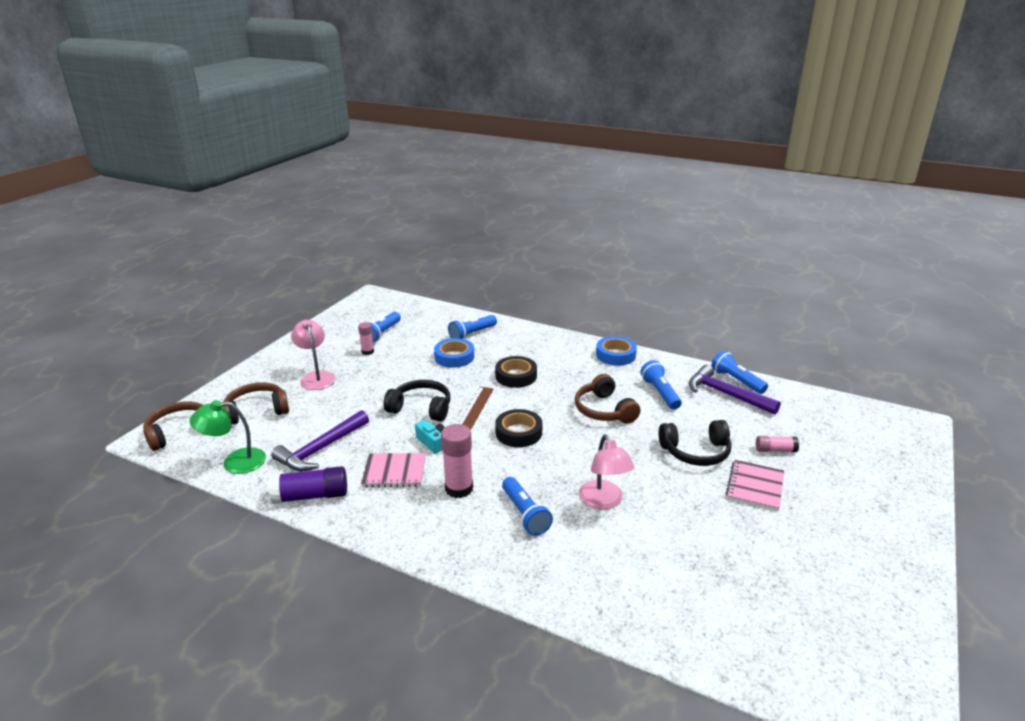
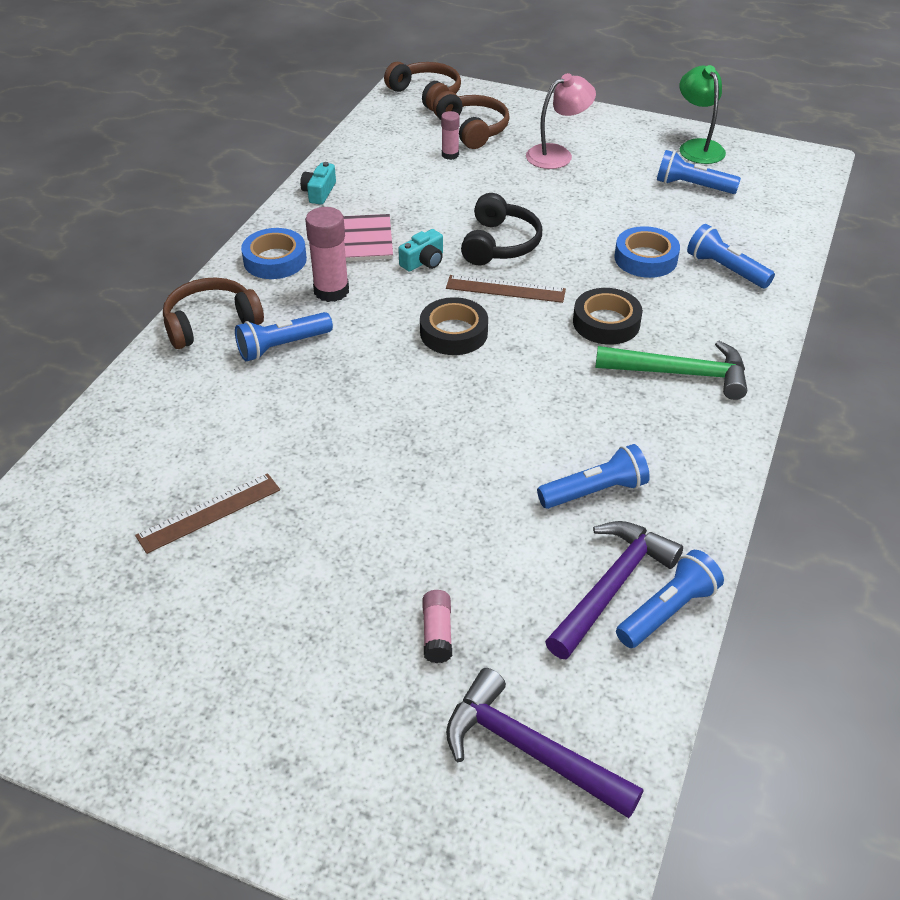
camera: 85 degrees right, 15 degrees up
green lamp [190,400,266,474] -> green lamp moved to [680,65,726,164]
purple glue stick [269,466,347,504] -> turquoise camera [300,162,336,205]
purple hammer [271,410,369,471] -> purple hammer moved to [446,668,643,818]
pink glue stick [358,322,374,355] -> pink glue stick moved to [441,111,460,160]
brown headphones [575,374,641,424] -> brown headphones moved to [163,277,264,349]
pink lamp [579,434,634,509] -> none
blue tape [596,336,637,365] -> blue tape moved to [241,228,307,279]
black headphones [659,420,731,466] -> none
pink notebook [726,460,784,511] -> none
none -> brown ruler [135,473,280,554]
none -> green hammer [595,341,747,400]

